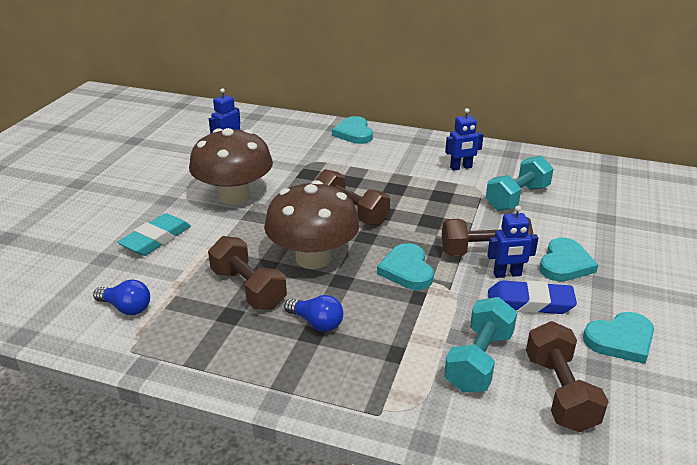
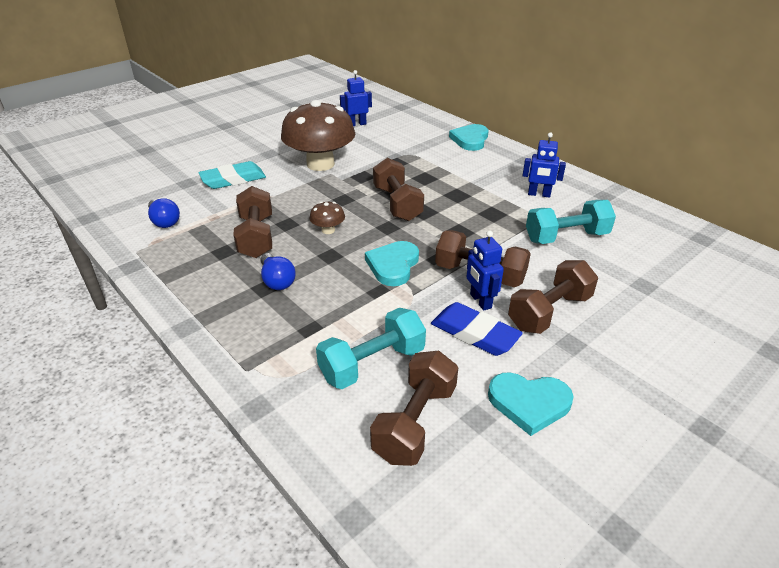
camera: 30 degrees right, 5 degrees up
brown mushroom [264,180,360,269] -> brown mushroom [310,201,345,234], size x0.41
blue robot [487,206,538,278] -> blue robot turned 45 degrees clockwise [467,231,504,310]
turquoise heart [540,237,598,281] -> brown dumbbell [508,260,598,334]

